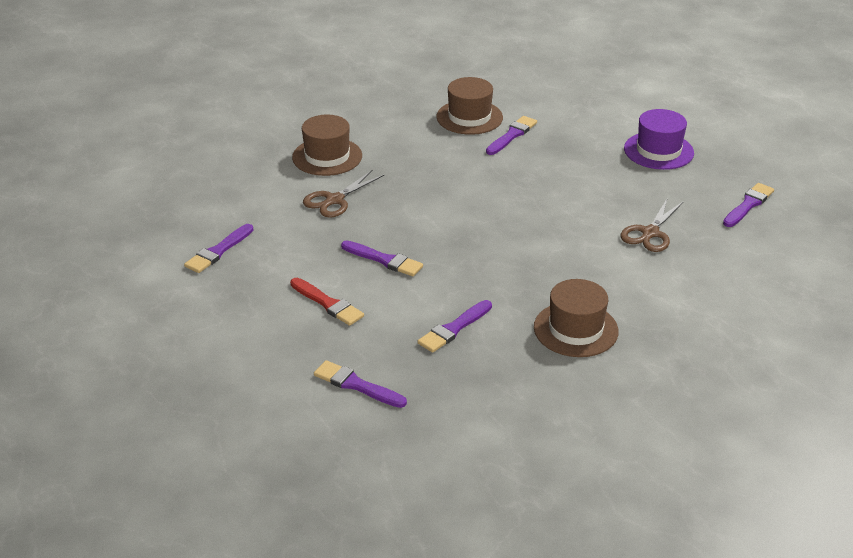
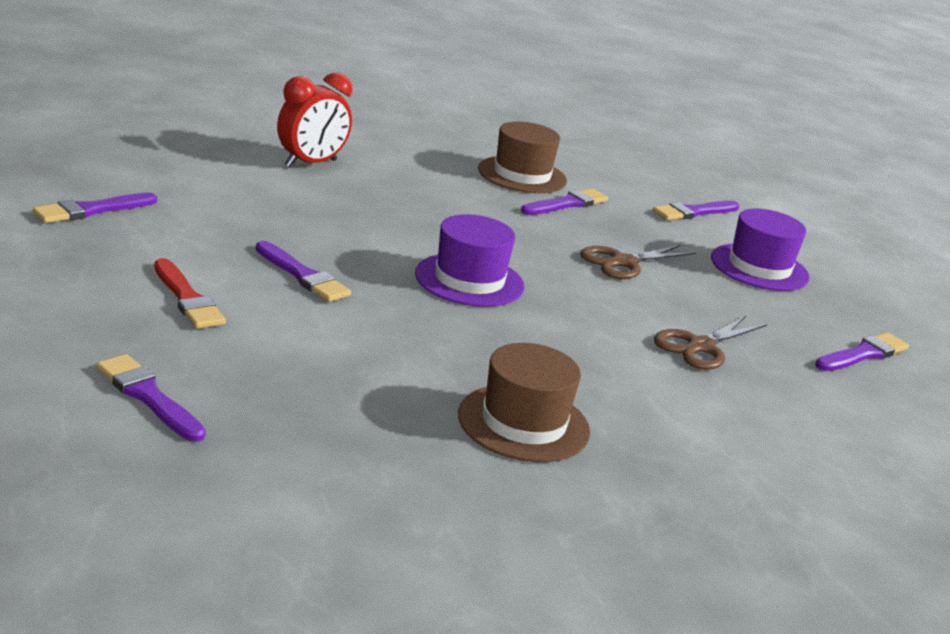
camera: 10 degrees right, 10 degrees down
brown hat [292,115,362,176] -> red clock [277,73,352,167]
brown scissors [303,170,384,218] -> brown scissors moved to [580,245,696,279]
purple brush [417,300,492,353] -> purple brush moved to [653,201,739,220]
none -> purple hat [415,214,524,307]

